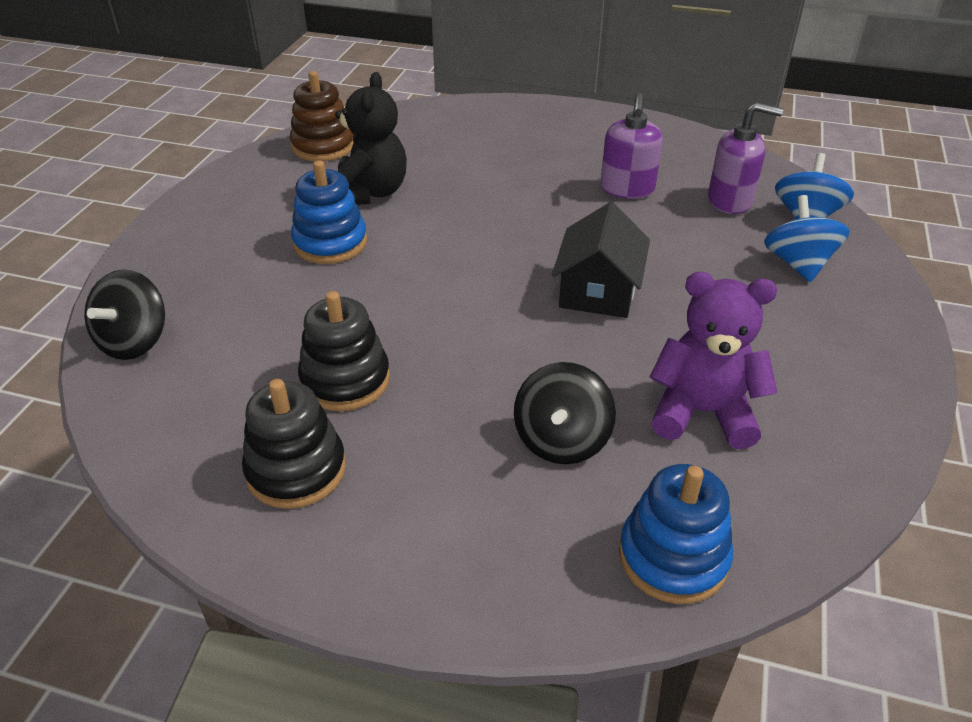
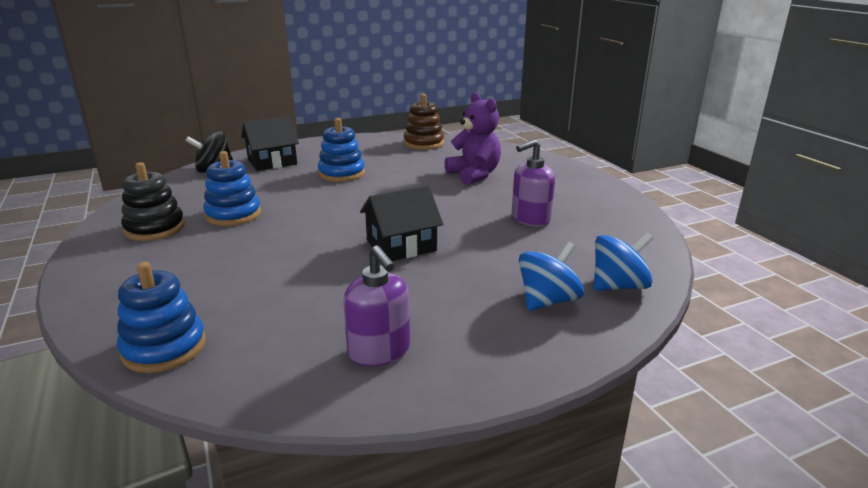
camera: 50 degrees right, 15 degrees down
black stacking toy [298,291,390,411] -> blue stacking toy [203,151,261,226]
black teddy bear [335,72,407,205] -> none
black spinning top [514,362,616,464] -> none
purple teddy bear [650,272,777,449] -> purple teddy bear moved to [445,92,501,185]
purple soap dispenser [708,102,783,214] -> purple soap dispenser moved to [343,246,410,366]
none -> black house [241,116,299,171]

